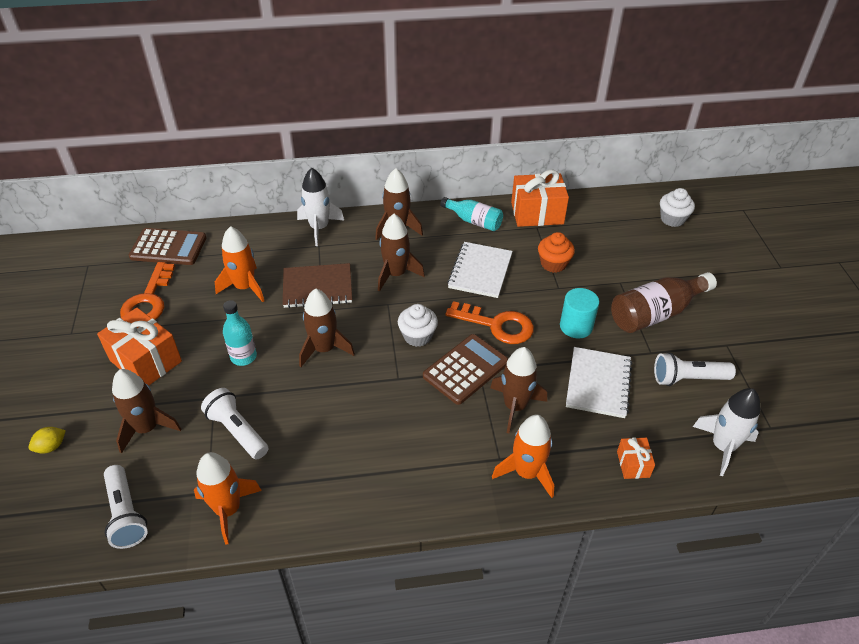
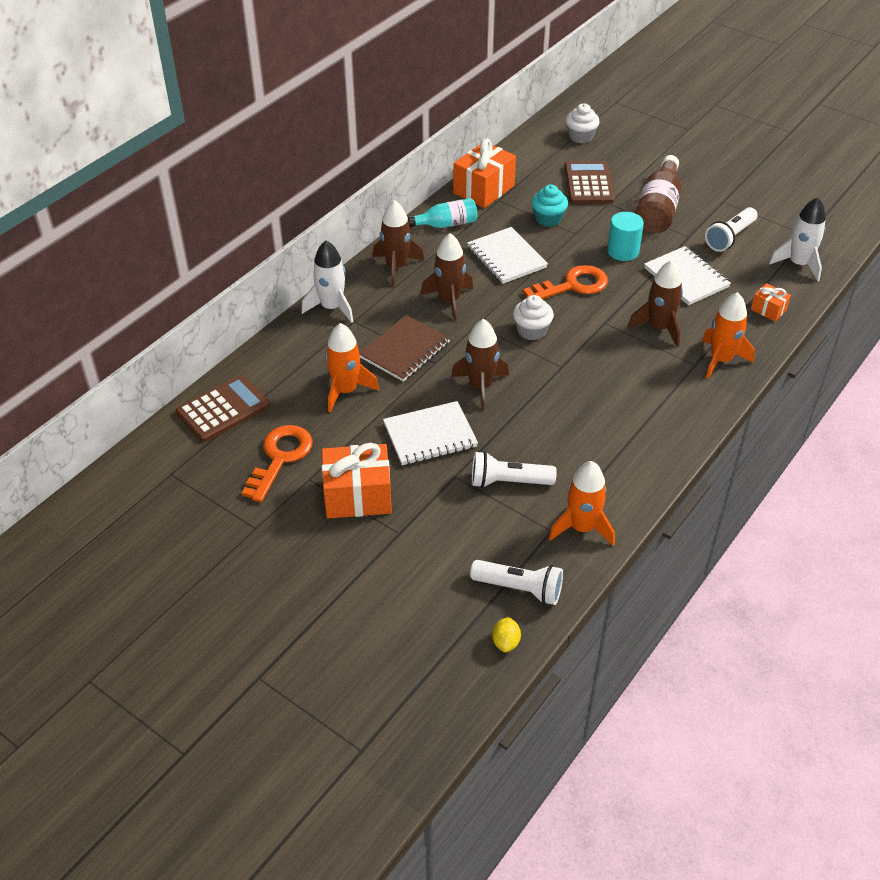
camera: 45 degrees left, 0 degrees up
yellow lemon [28,427,66,454] -> yellow lemon moved to [492,617,521,653]
brown rocket [112,369,181,454] -> none
orange key [120,262,175,320] -> orange key turned 120 degrees counterclockwise [242,425,312,502]
turquoise bottle [223,300,257,366] -> white notebook [383,401,478,465]
brown calculator [423,334,508,405] -> brown calculator moved to [564,161,614,204]
orange cupcake [538,232,575,273] -> turquoise cupcake [531,184,568,227]

